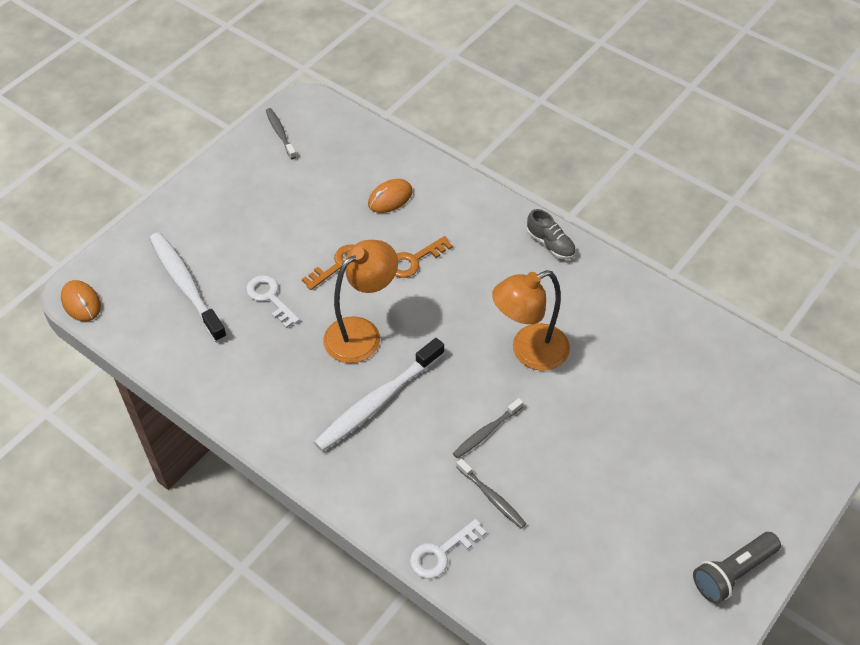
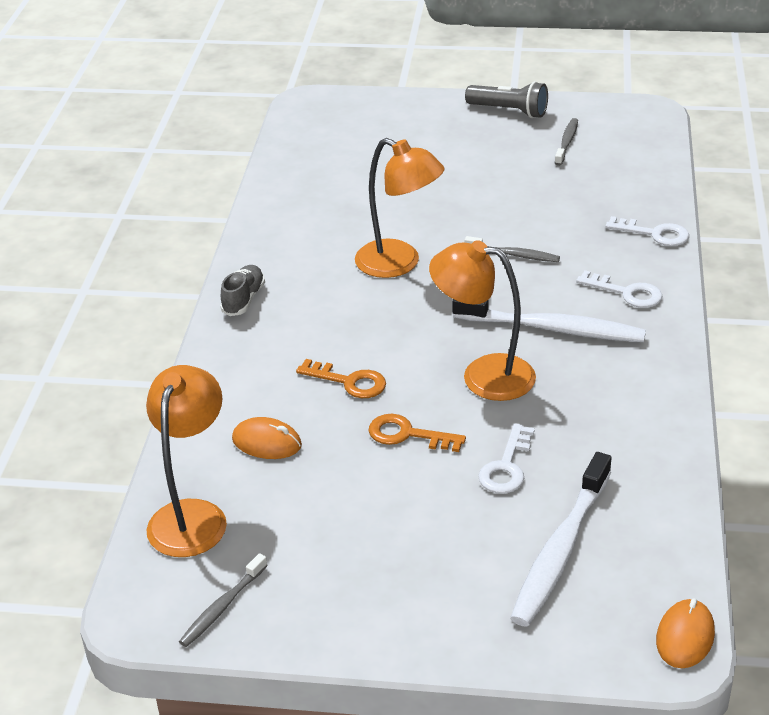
camera: 120 degrees left, 15 degrees down
grey toothbrush [456,458,526,528] -> grey toothbrush moved to [555,118,578,166]
none -> orange lamp [146,365,227,557]
none -> white key [576,270,663,308]

